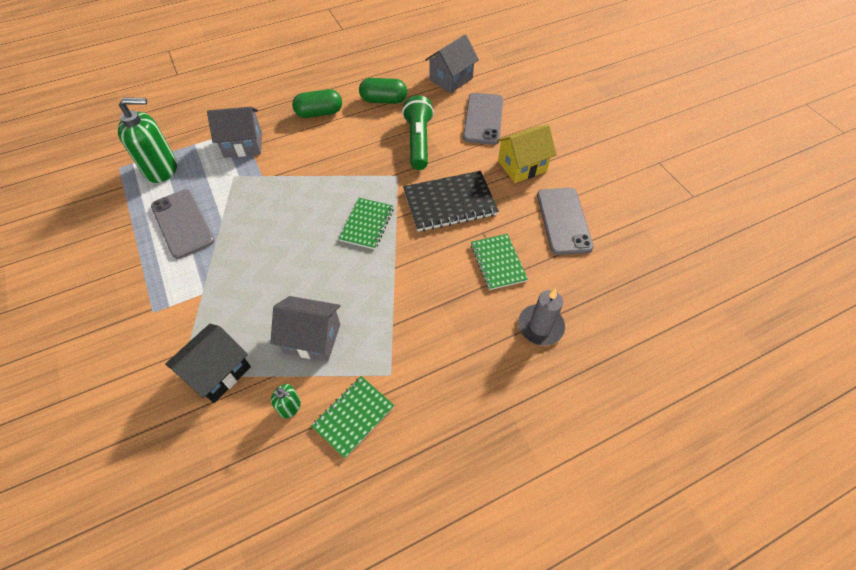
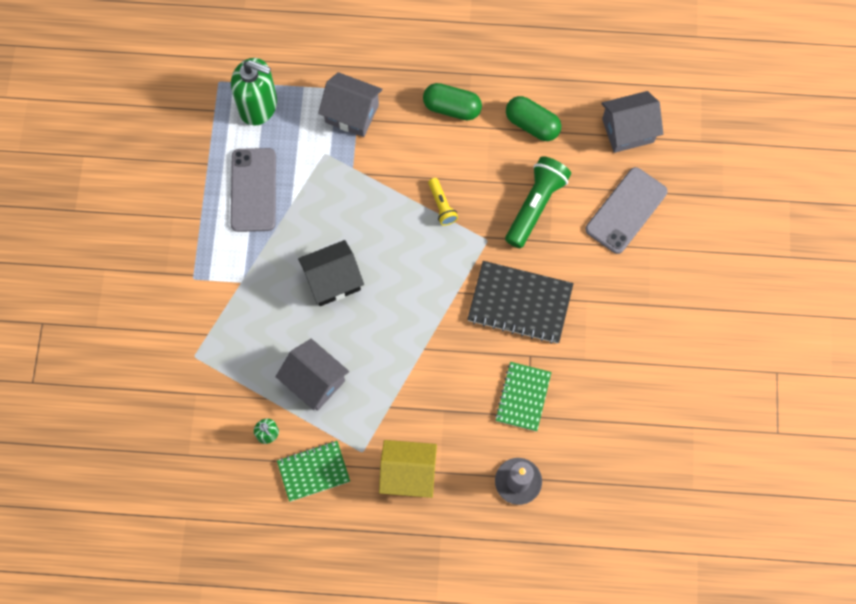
camera: 30 degrees right, 15 degrees up
black house [165,324,251,403] -> black house moved to [298,240,364,306]
green notebook [339,198,393,249] -> none
yellow house [496,124,557,183] -> yellow house moved to [379,440,437,498]
grey phone [537,188,594,255] -> none
none -> yellow flashlight [428,178,458,226]

